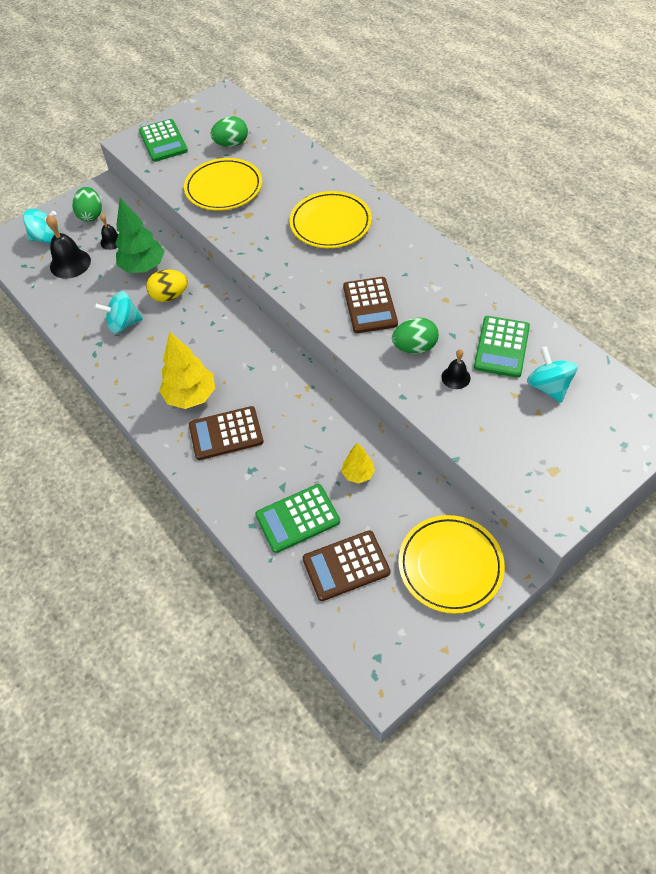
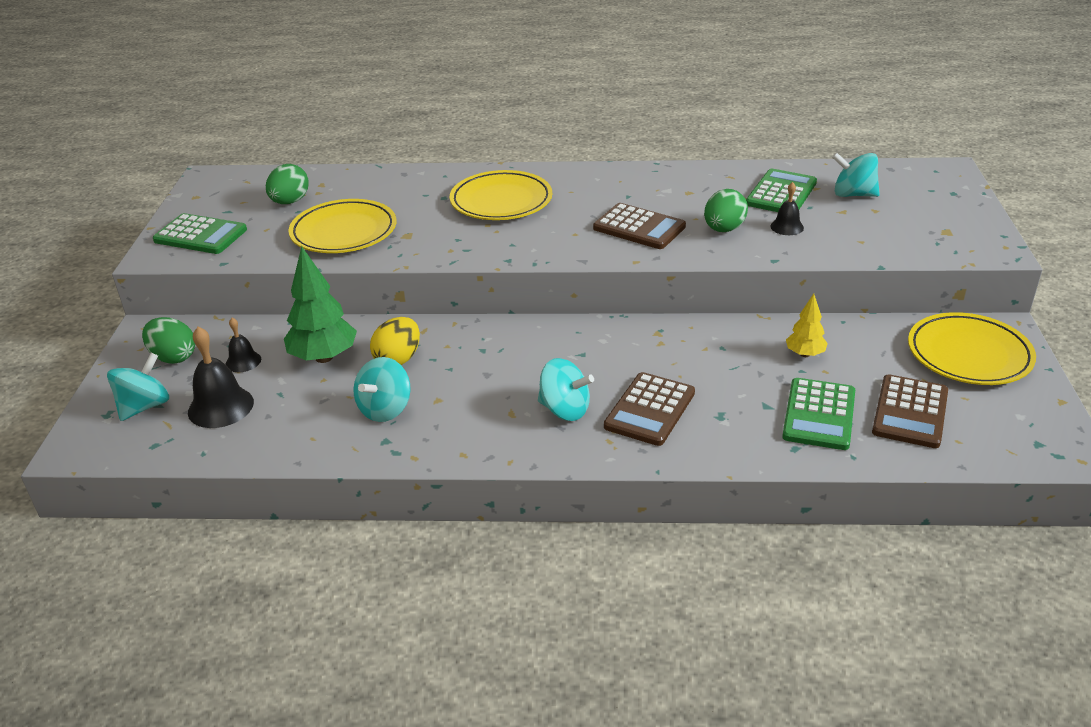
camera: 50 degrees left, 20 degrees down
yellow tree [159,331,215,409] -> turquoise spinning top [538,358,594,421]
green calculator [474,316,530,378] -> green calculator turned 120 degrees counterclockwise [746,169,817,212]

